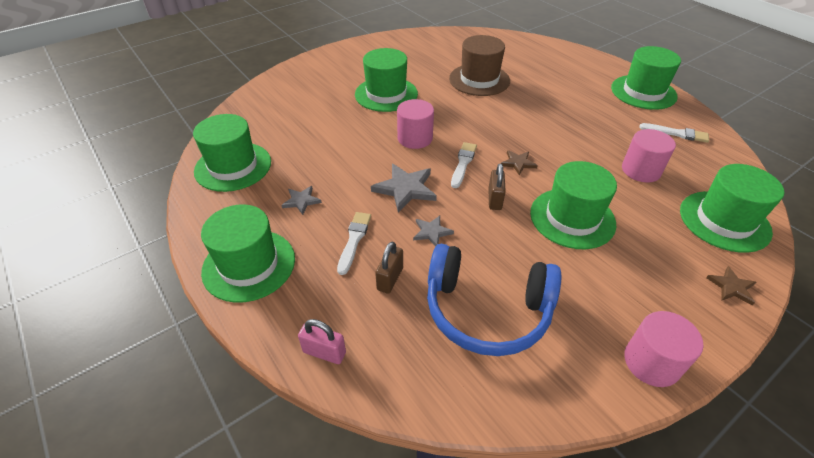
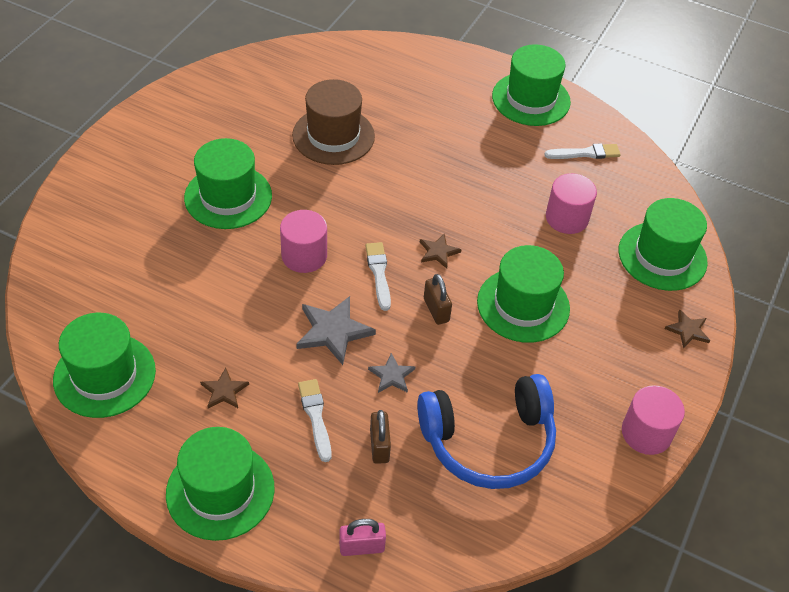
camera: 30 degrees left, 5 degrees up
grey star [282,186,322,215] -> brown star [200,368,249,408]

